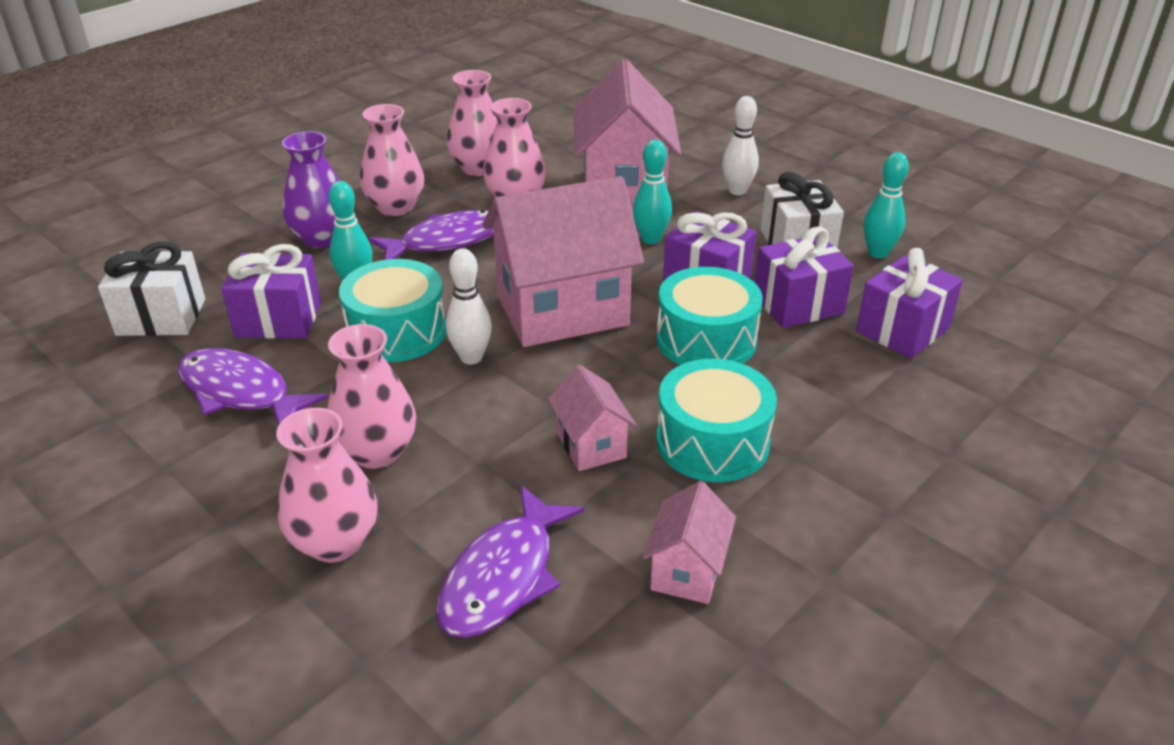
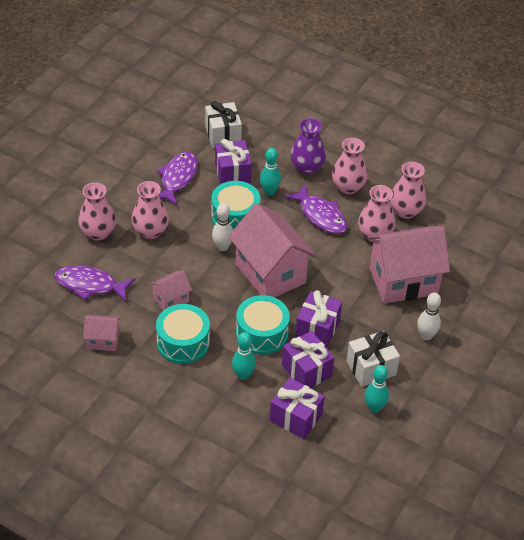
camera: 75 degrees right, 10 degrees up
turquoise bowling pin [633,140,672,244] -> turquoise bowling pin moved to [232,332,256,380]

